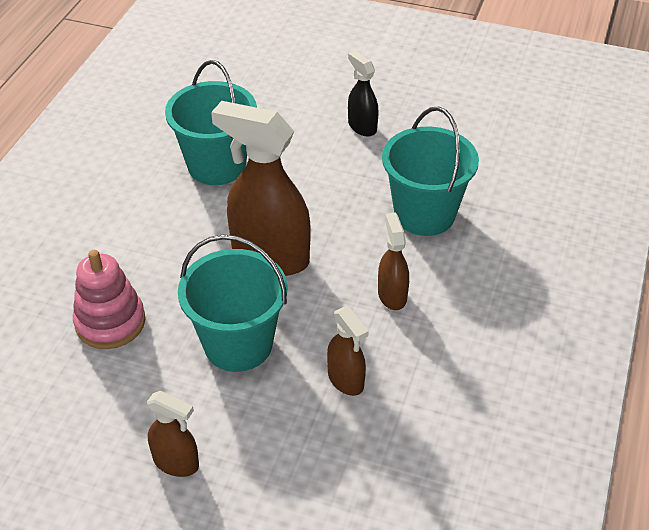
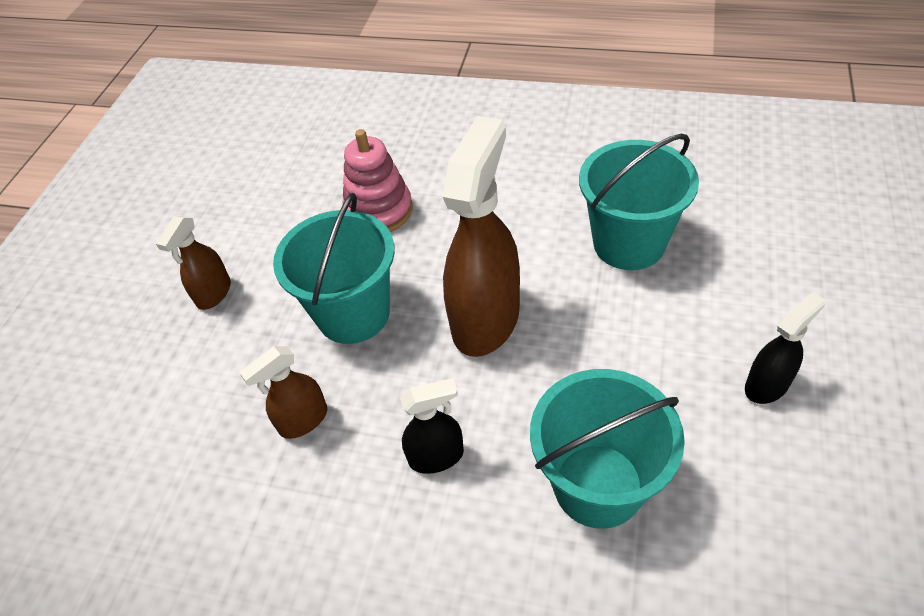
camera: 90 degrees right, 5 degrees up
brown spray bottle [378,213,409,310] -> black spray bottle [400,378,464,474]

